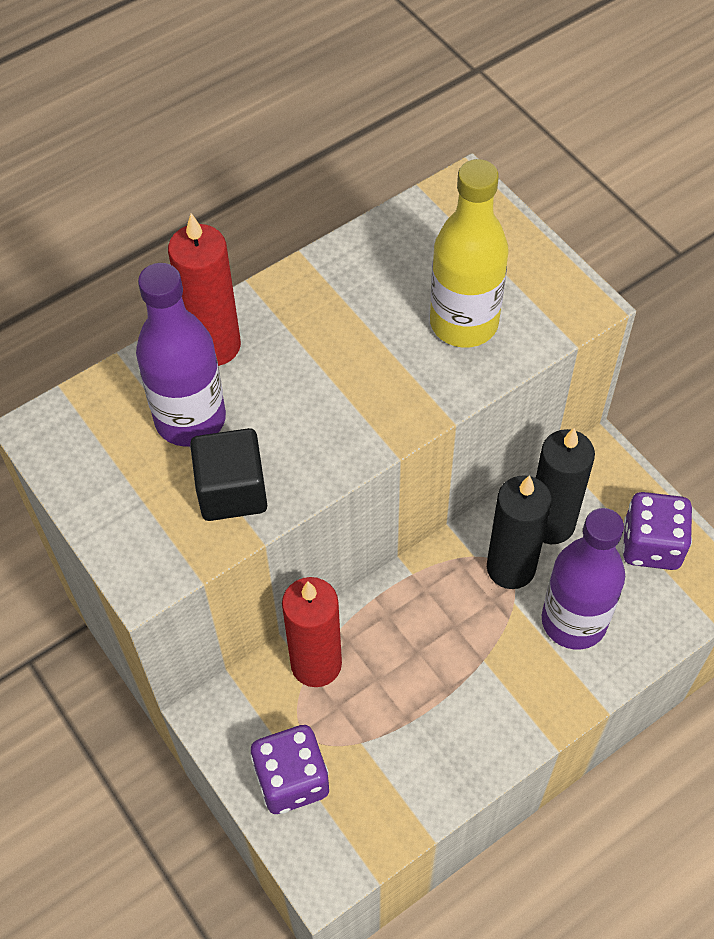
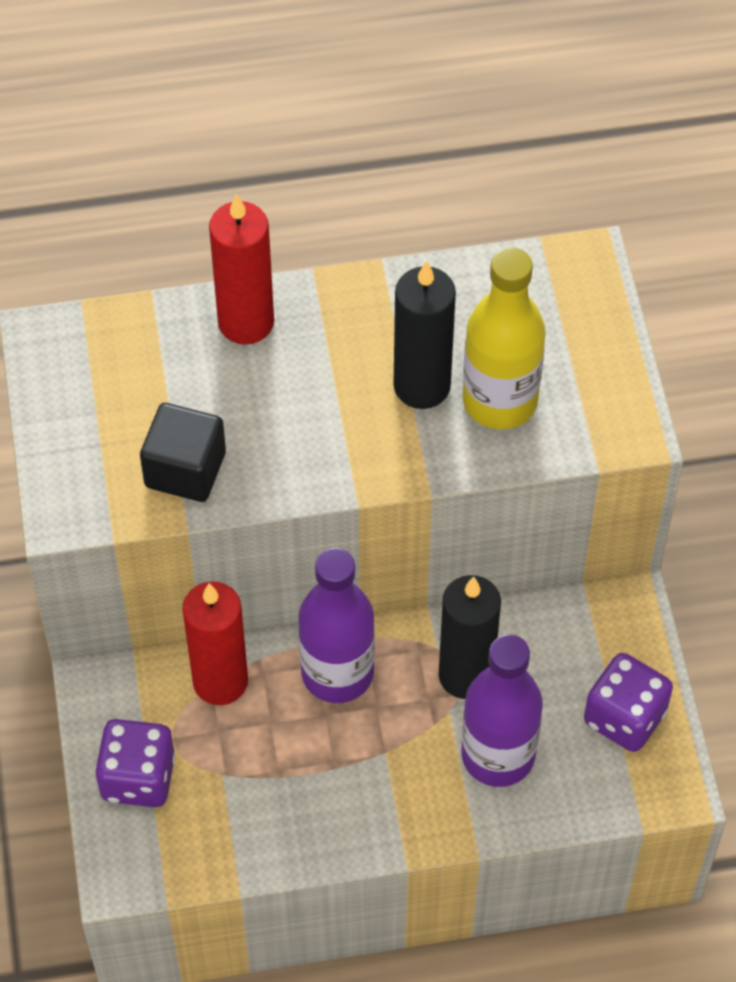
camera: 25 degrees right, 0 degrees up
purple bottle [136,263,226,447] -> purple bottle moved to [298,548,375,703]
black candle [536,428,595,544] -> black candle moved to [394,261,456,409]

